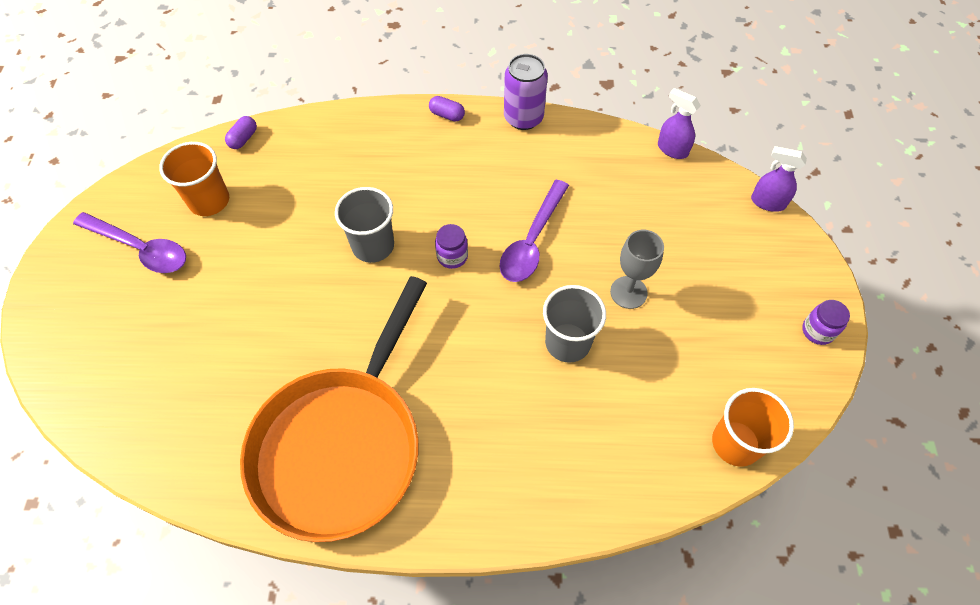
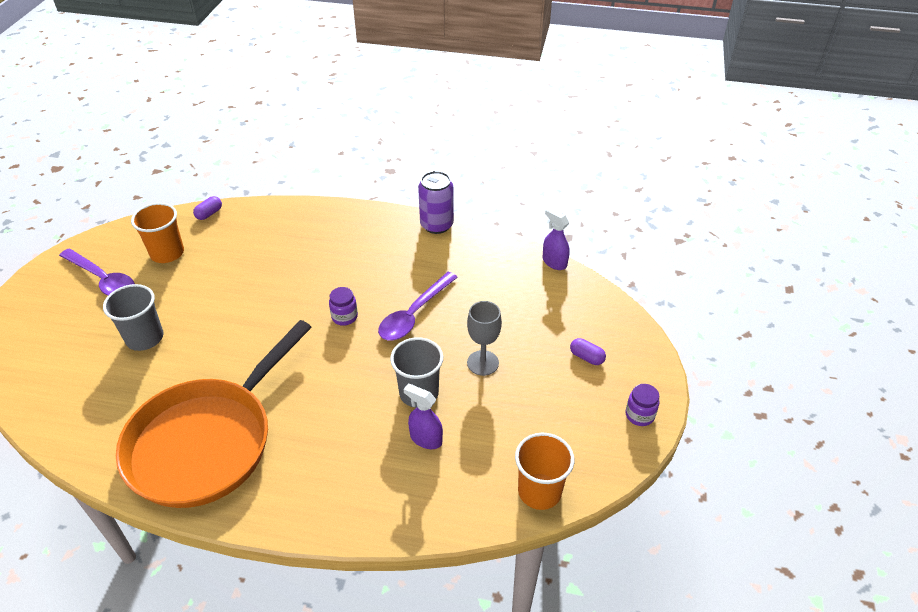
camera: 10 degrees right, 15 degrees down
grey cup [335,187,394,263] -> grey cup moved to [103,284,163,351]
purple capsule [429,96,465,121] -> purple capsule moved to [570,338,606,365]
purple spray bottle [751,146,807,212] -> purple spray bottle moved to [404,384,443,449]

